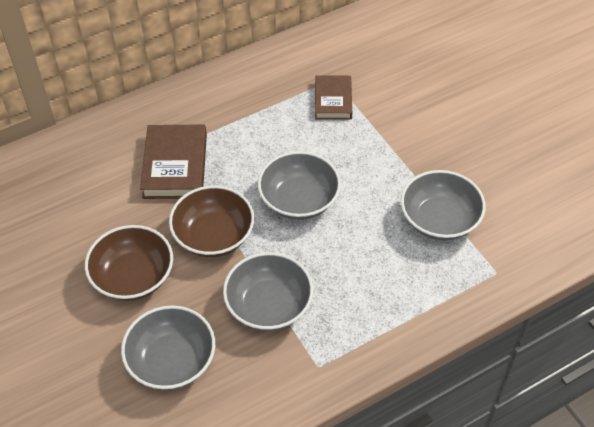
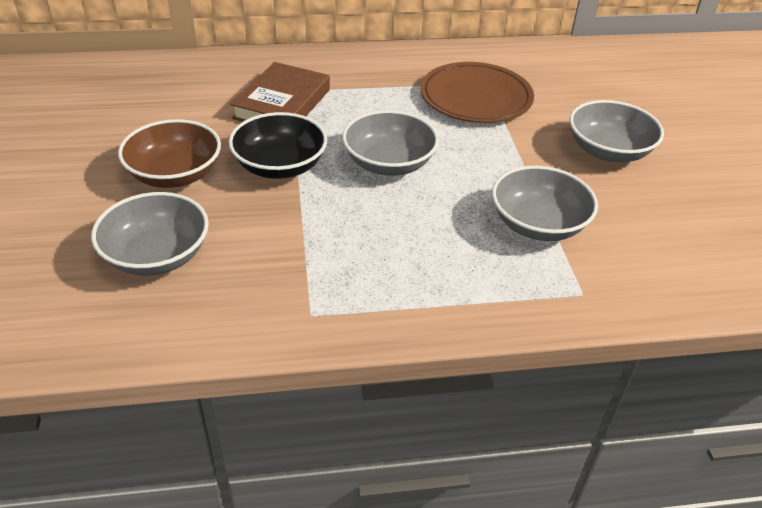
camera: 20 degrees right, 10 degrees down
brown bowl [169,186,254,257] -> black bowl [229,112,327,179]
grey bowl [223,252,313,331] -> grey bowl moved to [569,100,664,162]
brown book [315,76,352,119] -> brown plate [420,62,534,123]

